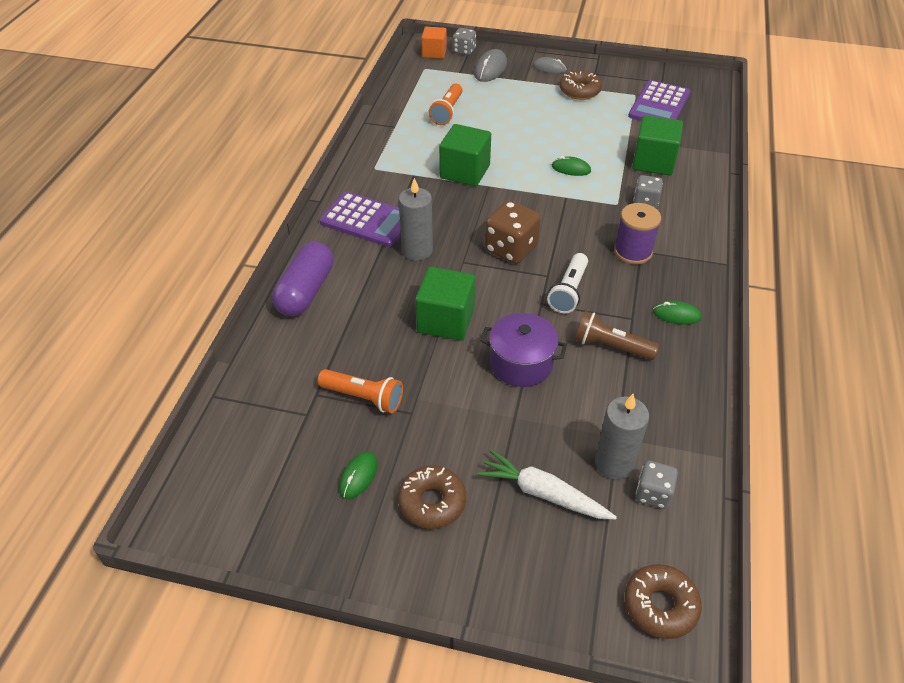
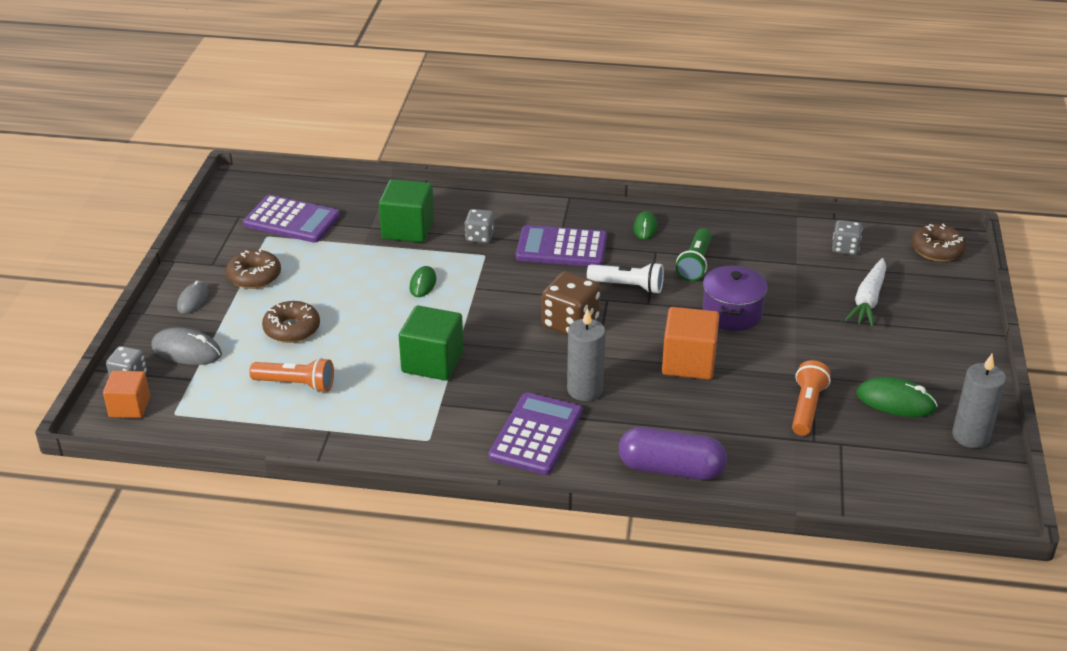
camera: 95 degrees left, 10 degrees down
green mouse [339,452,378,499] -> green mouse [856,377,938,417], size x1.54
brown donut [398,466,466,529] -> brown donut moved to [262,301,320,343]
green cube [415,267,475,341] -> orange cube [662,307,719,380]
brown flashlight [575,311,659,360] -> green flashlight [676,228,712,281]
grey candle [595,394,649,480] -> grey candle moved to [952,354,1006,448]
purple spool [614,203,661,265] -> purple calculator [516,225,607,266]

